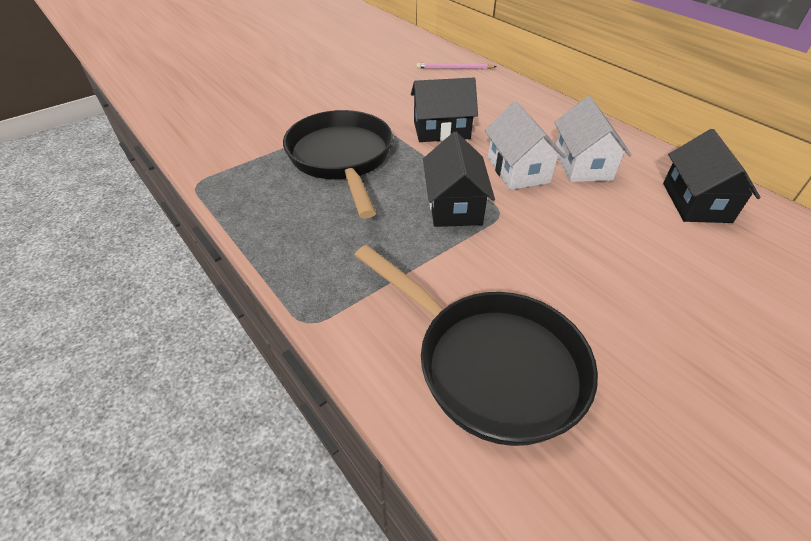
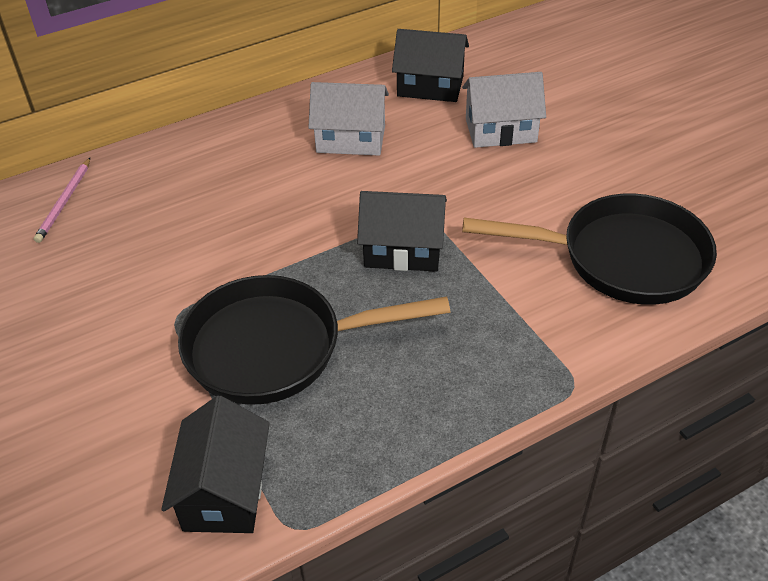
camera: 80 degrees left, 0 degrees up
black pan [354,245,598,446] -> black pan turned 45 degrees clockwise [462,194,717,305]
black house [411,78,478,142] -> black house moved to [161,396,270,533]
white house [485,101,566,190] -> white house moved to [462,72,546,148]

